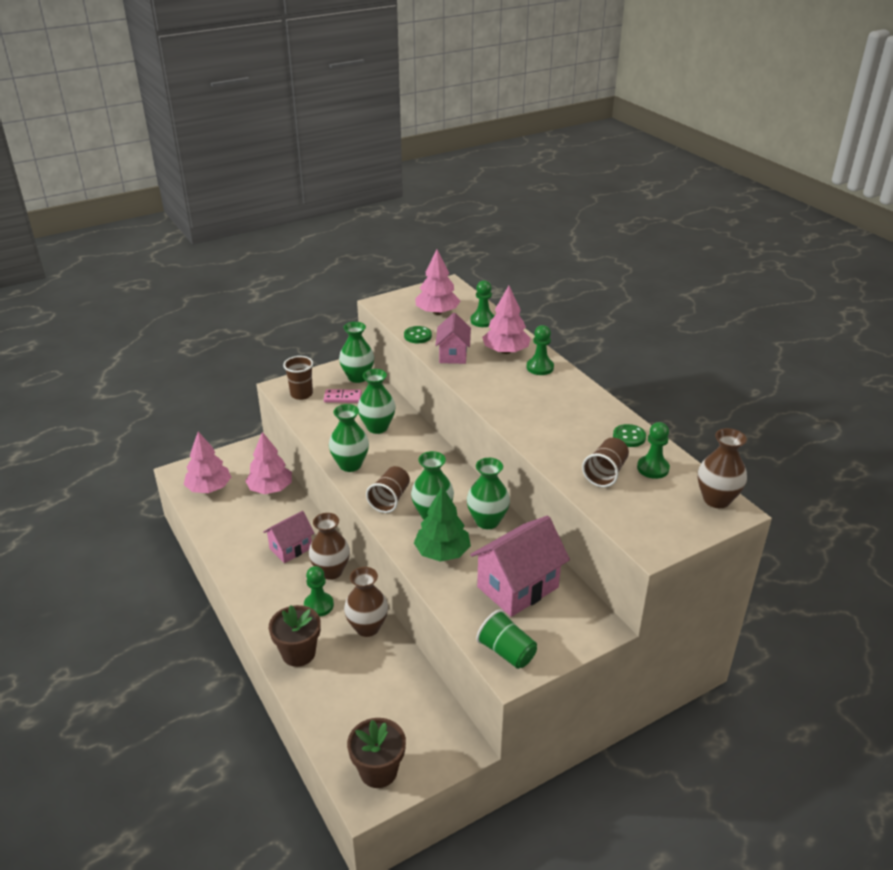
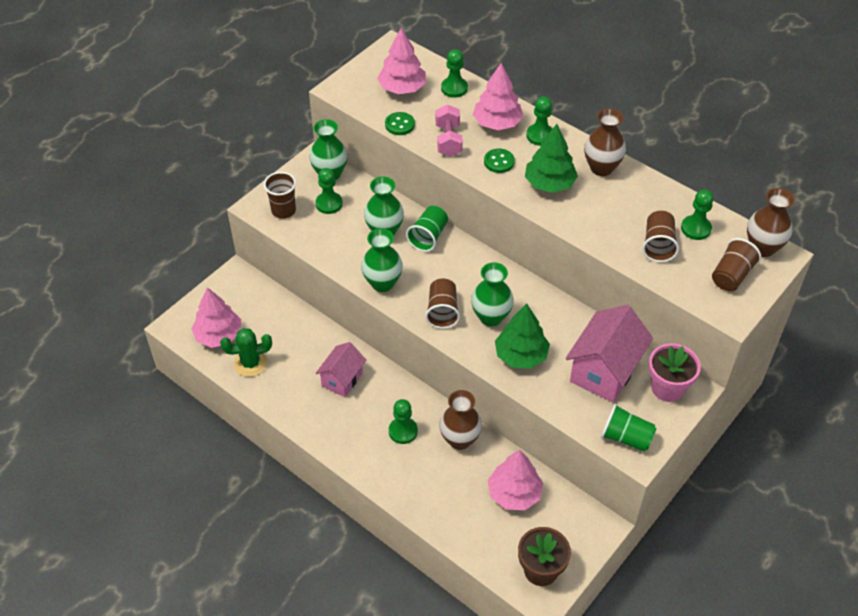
camera: 20 degrees left, 15 degrees up
pink tree [245,432,292,494] -> pink tree moved to [488,450,543,510]
brown flower pot [269,605,321,667] -> none
brown vase [309,513,350,580] -> brown vase moved to [584,108,626,176]
pink domino [324,389,362,403] -> green pawn [315,168,343,214]
pink house [435,313,471,364] -> pink dumbbell [435,104,463,157]
green vase [467,458,510,529] -> none
green button [613,424,646,447] -> green button moved to [484,149,515,173]
none -> green cactus [220,328,272,377]
none -> green cup [406,206,448,252]
none -> green tree [525,124,578,193]
none -> pink flower pot [649,343,701,402]
none -> brown cup [712,238,761,291]

